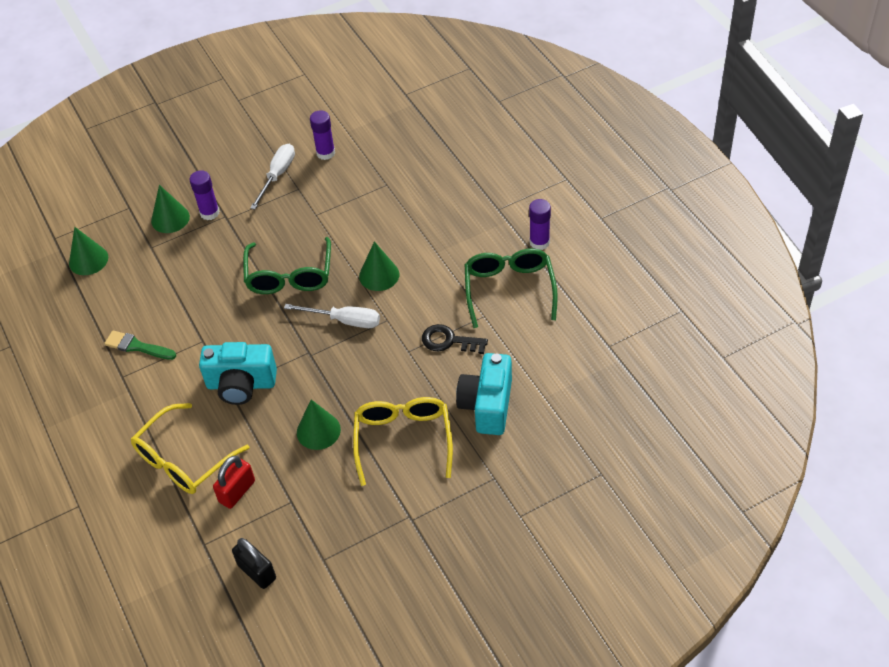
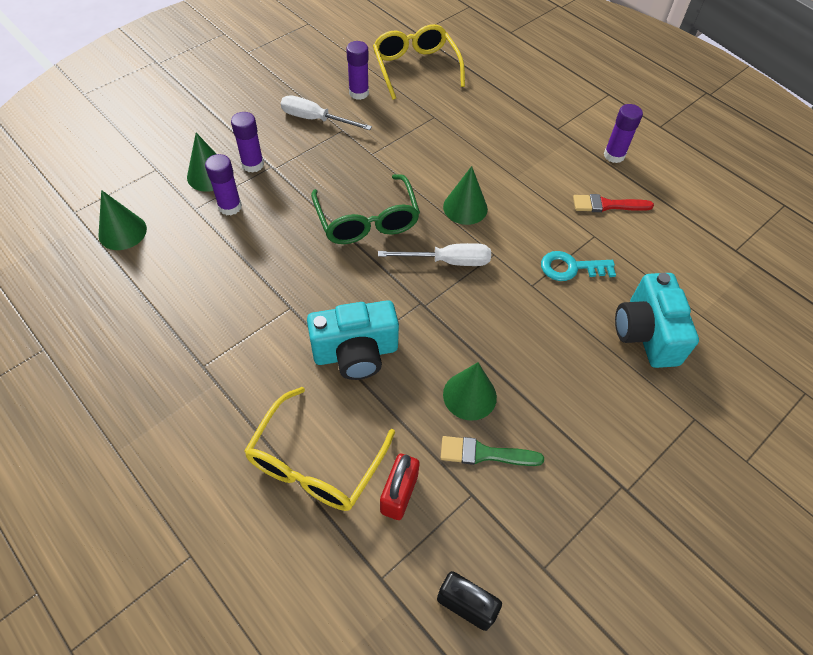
camera: 20 degrees left, 5 degrees up
green brush [104,330,176,360] -> green brush moved to [441,436,544,466]
white screwdriver [250,144,295,210] -> white screwdriver turned 75 degrees counterclockwise [281,95,372,130]
yellow glasses [353,397,453,486] -> yellow glasses moved to [373,24,465,100]
black key [422,324,488,354] -> turquoise key [541,251,616,281]
green glasses [465,249,558,328] -> red brush [573,194,654,212]
none -> purple glue stick [205,154,242,215]

